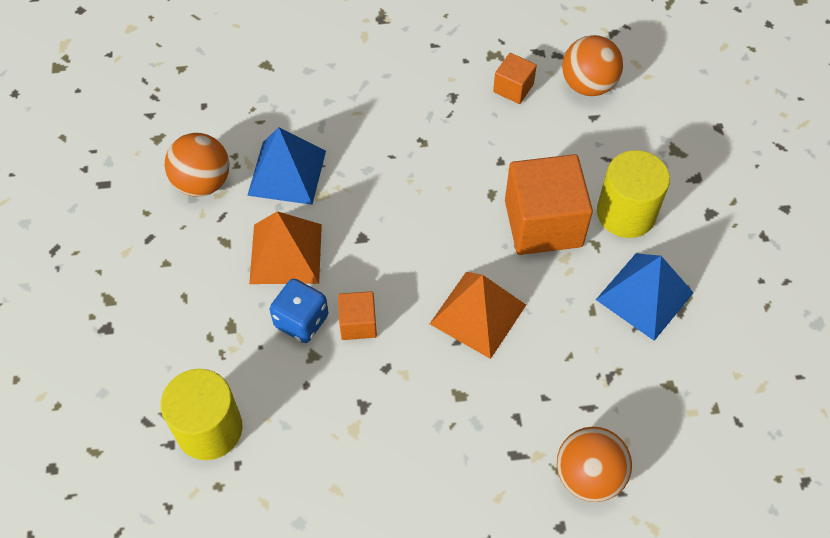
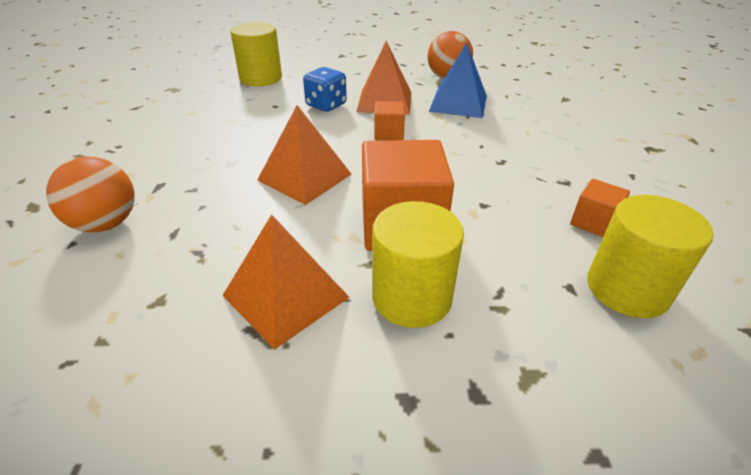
camera: 95 degrees right, 20 degrees down
orange cube [338,291,377,340] -> orange cube moved to [374,101,405,140]
orange ball [562,35,623,96] -> yellow cylinder [587,195,713,318]
blue pyramid [596,253,694,341] -> orange pyramid [222,214,350,350]

